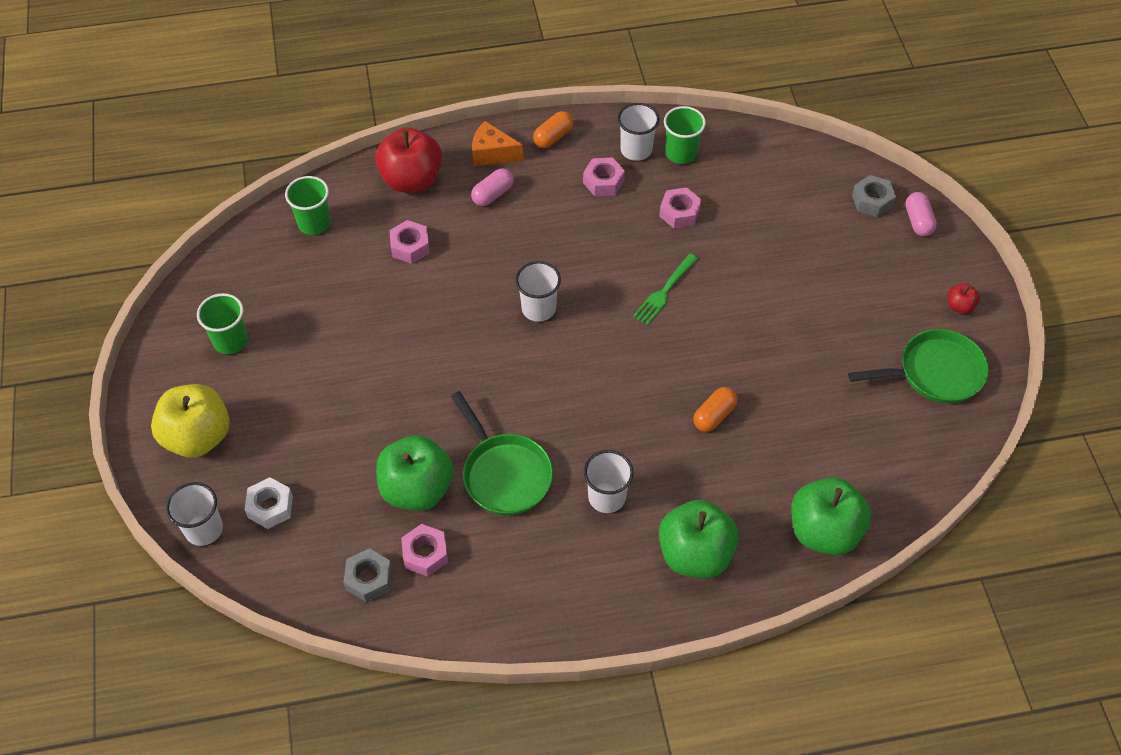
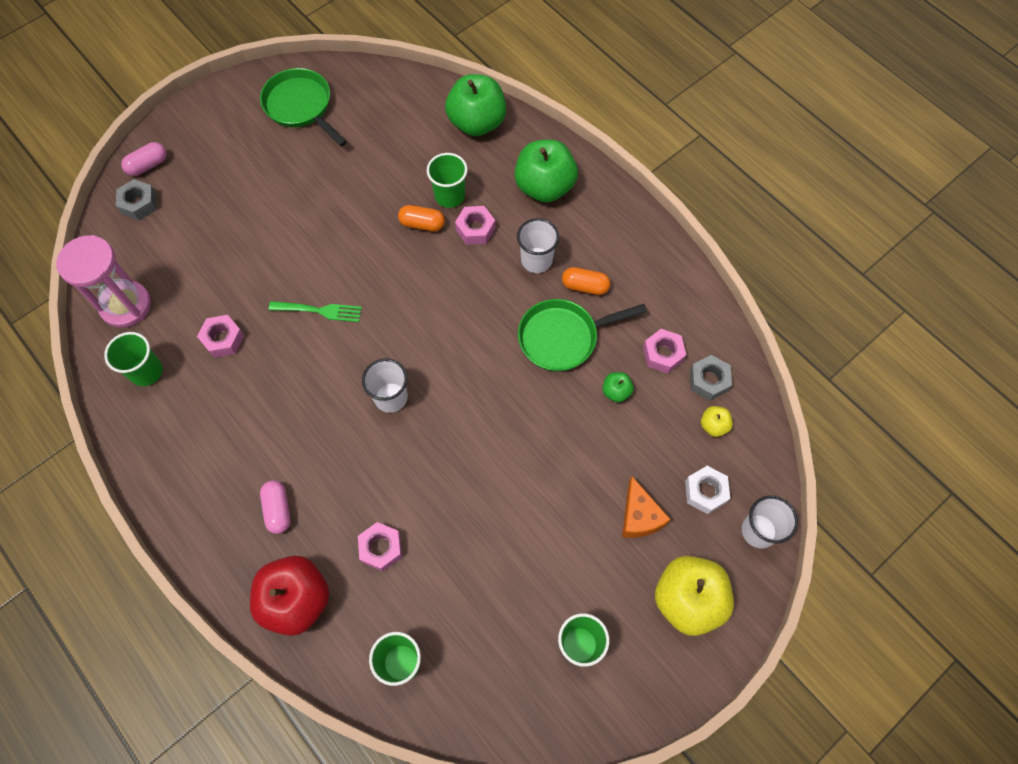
camera: 120 degrees left, 10 degrees up
green apple [376,435,454,511] -> green apple [602,372,634,403], size x0.45
green pan [451,391,553,515] -> green pan turned 135 degrees counterclockwise [518,299,647,371]
pink capsule [471,168,514,206] -> pink capsule turned 60 degrees clockwise [260,480,291,534]
orange cheese [472,121,524,166] -> orange cheese moved to [622,477,671,538]
orange capsule [533,111,573,148] -> orange capsule moved to [562,267,611,295]
pink nut [583,158,625,196] -> pink nut moved to [455,206,495,245]
white cup [618,103,660,161] -> none
red apple [948,284,980,314] -> none
none -> pink hourglass [56,235,151,328]
none -> green cup [427,153,467,208]
none -> yellow apple [701,406,733,437]

